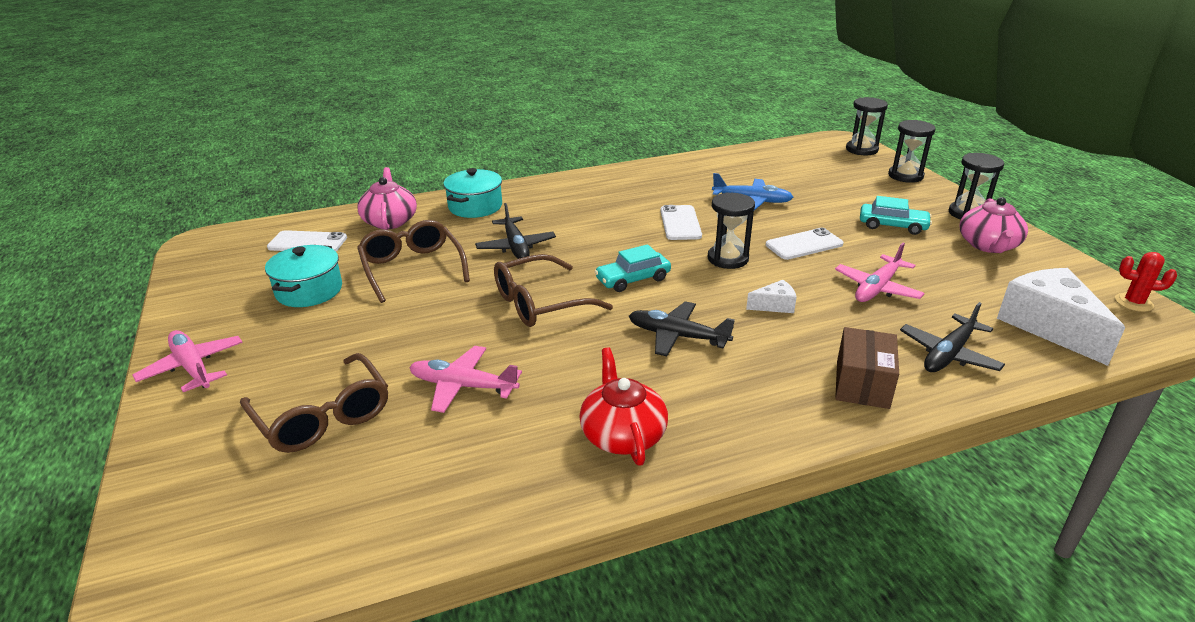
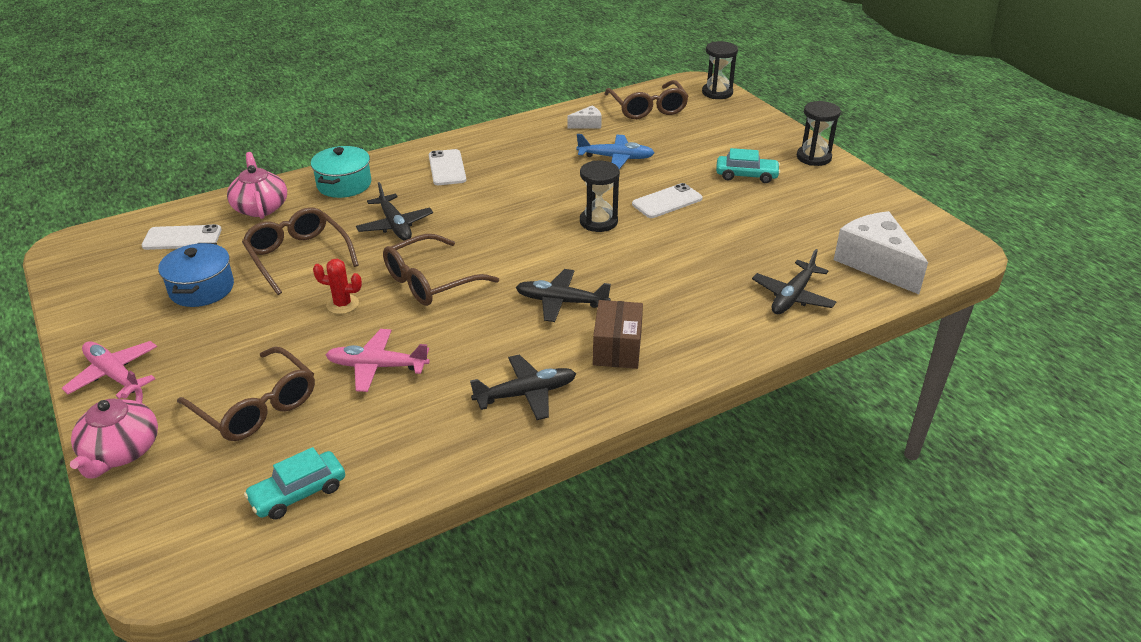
camera: 10 degrees left, 5 degrees up
turquoise pot [265,245,342,307] -> blue pot [158,243,234,307]
red teapot [579,347,668,466] -> black plane [470,354,576,420]
turquoise car [594,244,671,292] -> turquoise car moved to [244,447,345,520]
white phone [660,205,702,240] -> white phone moved to [429,149,466,185]
white cheese [746,280,797,313] -> white cheese moved to [567,106,602,129]
pink plane [835,243,925,302] -> none
brown box [835,327,899,409] -> brown box moved to [593,300,643,369]
black hourglass [888,120,936,183] -> none
pink teapot [960,197,1028,253] -> pink teapot moved to [70,385,158,479]
red cactus [1115,252,1177,312] -> red cactus moved to [313,259,362,314]
none -> brown glasses [605,80,689,119]

